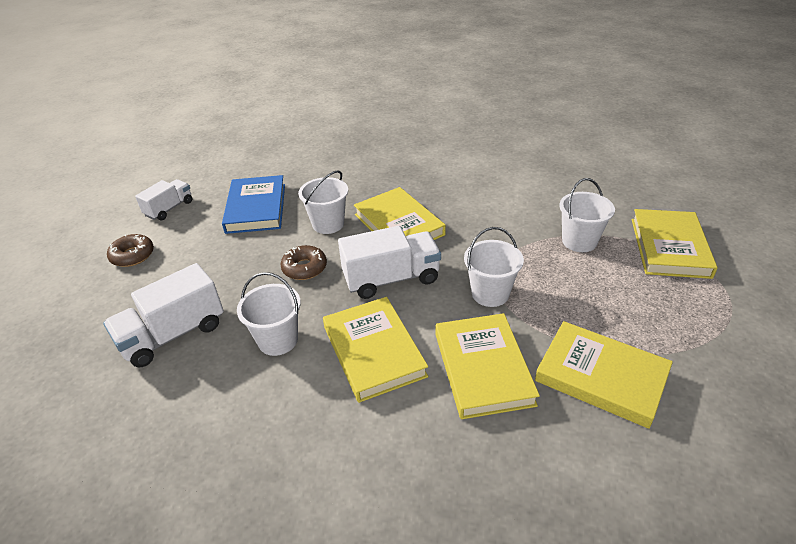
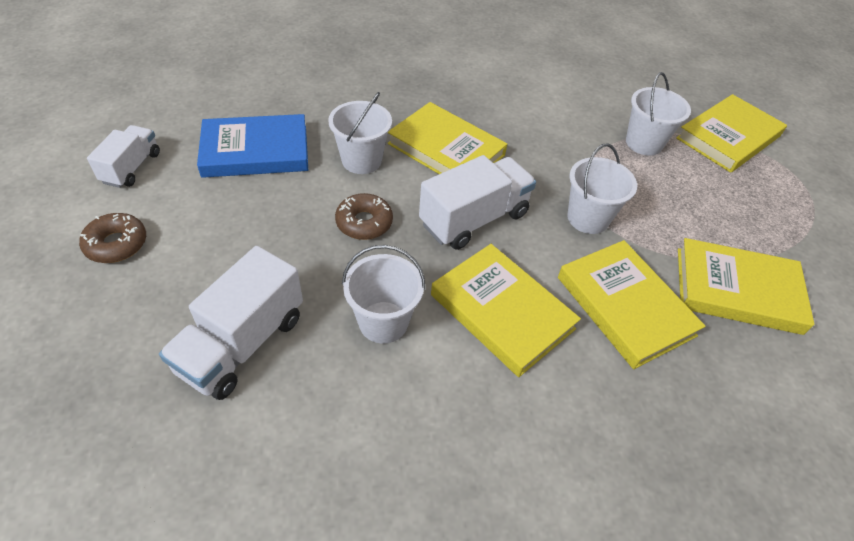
camera: 25 degrees left, 10 degrees up
blue book [222,175,285,234] -> blue book turned 75 degrees counterclockwise [197,114,308,178]
yellow book [632,209,718,279] -> yellow book turned 60 degrees clockwise [676,94,787,173]

